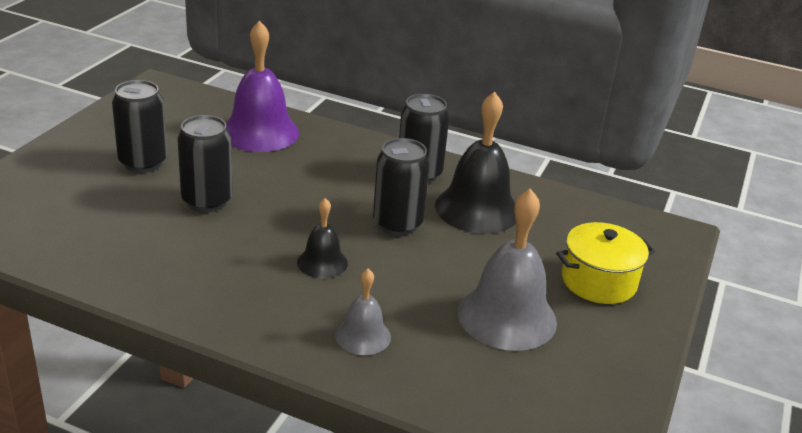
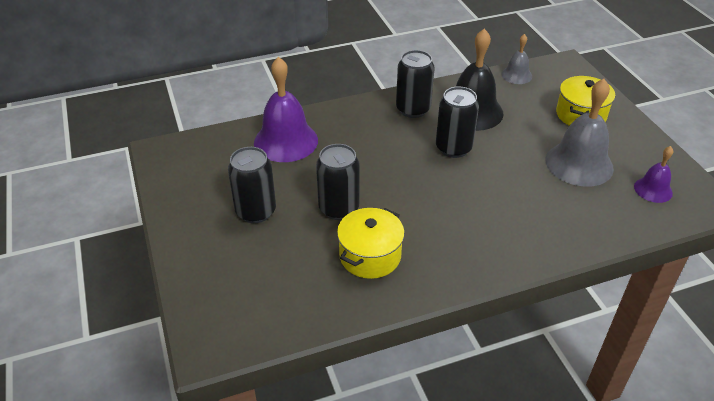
camera: 40 degrees left, 10 degrees up
black bell [297,198,348,278] -> none
grey bell [335,269,391,355] -> grey bell moved to [501,34,532,84]
none -> yellow pot [337,208,405,279]
none -> purple bell [634,146,673,203]

